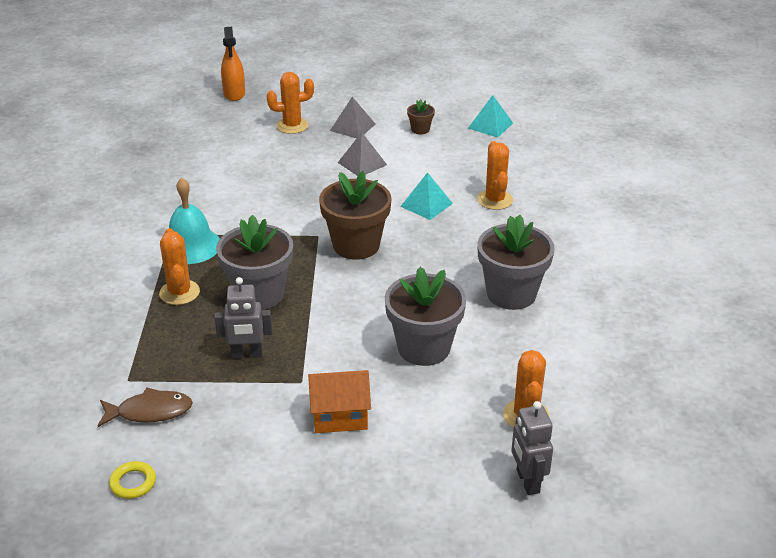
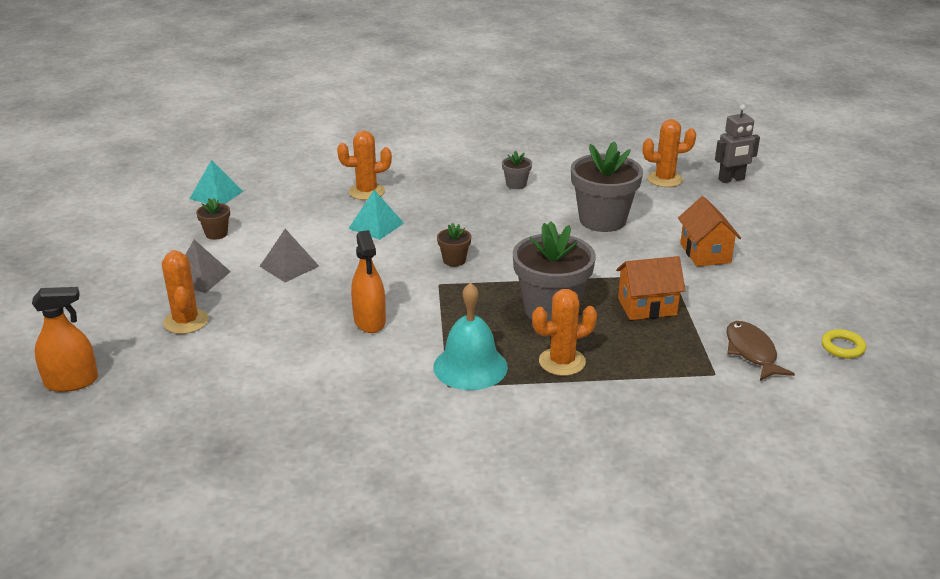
camera: 95 degrees left, 5 degrees down
grey robot [215,277,272,359] -> orange house [616,256,686,320]
brown flower pot [319,171,392,260] -> brown flower pot [437,223,471,266], size x0.46
grey flower pot [477,215,554,310] -> grey flower pot [502,151,532,189], size x0.46
none -> orange spray bottle [351,230,386,333]

